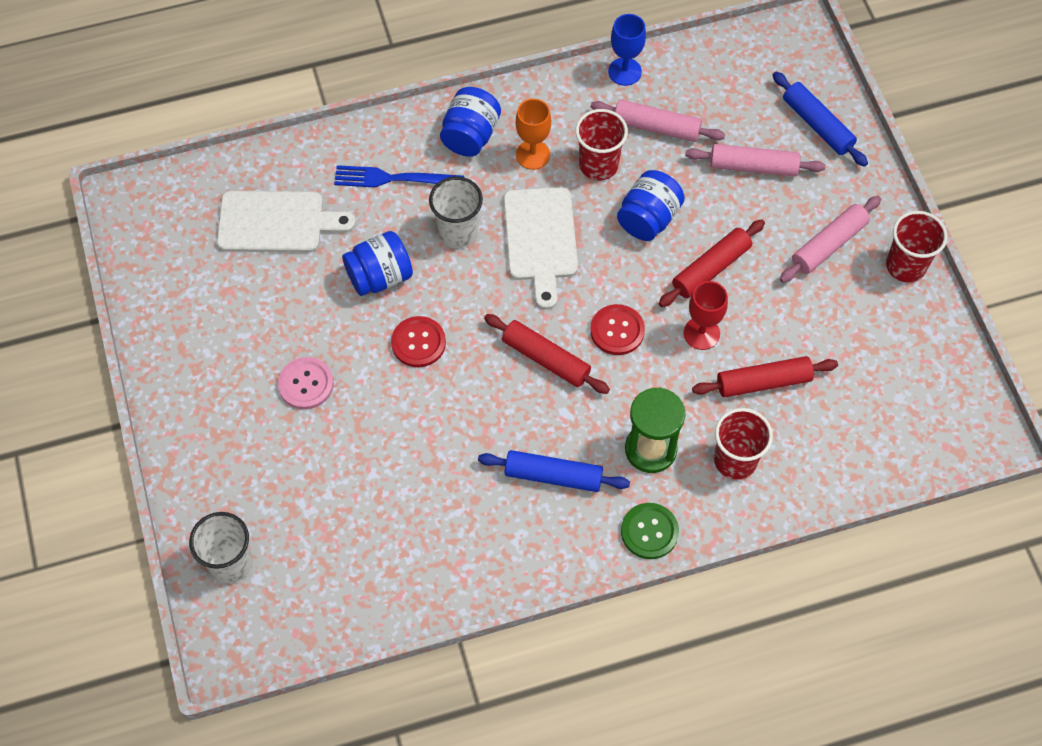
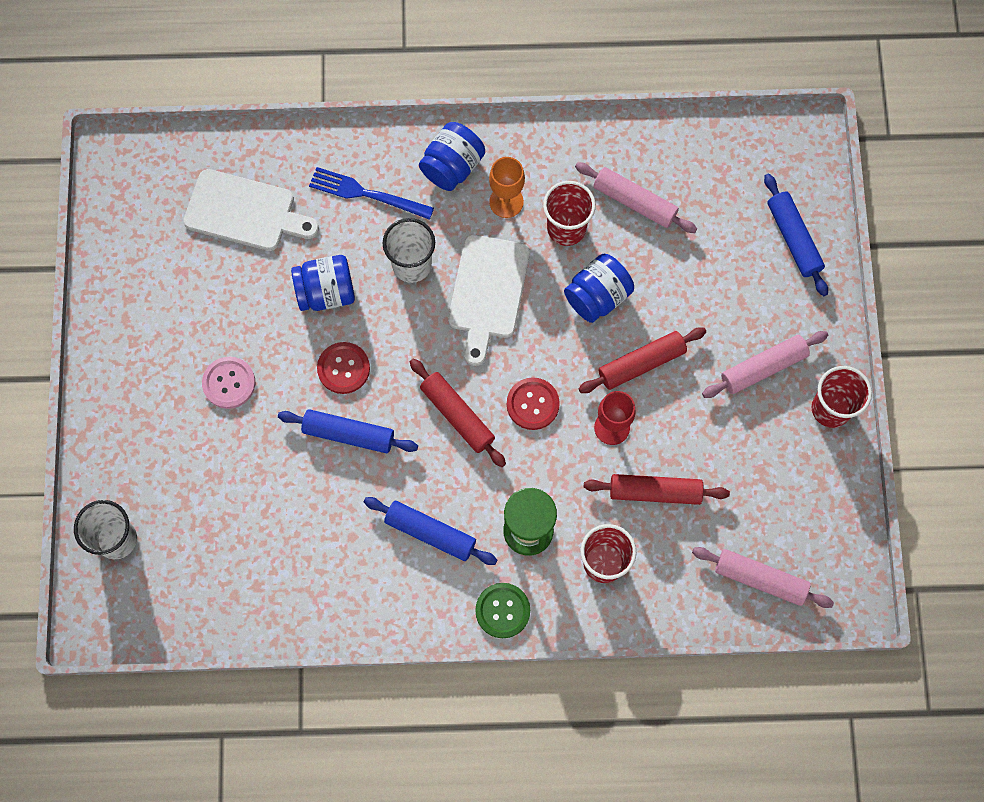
camera: 15 degrees right, 10 degrees up
blue goblet [608,14,646,86] -> none
pink rolling pin [685,144,825,176] -> pink rolling pin moved to [692,547,834,608]
none -> blue rolling pin [278,409,418,453]

